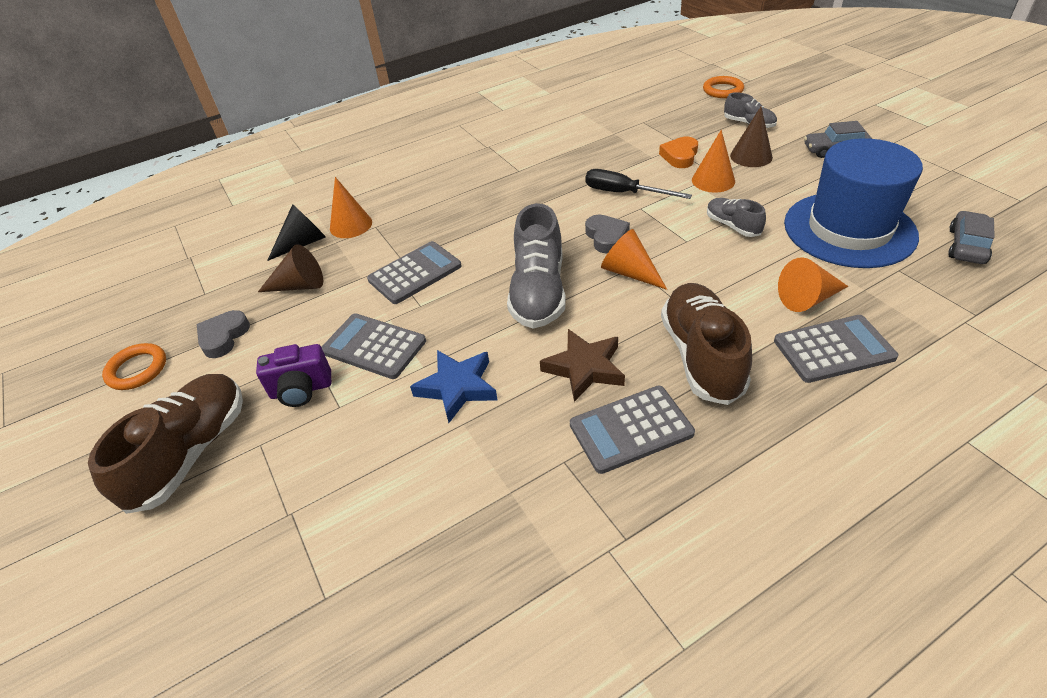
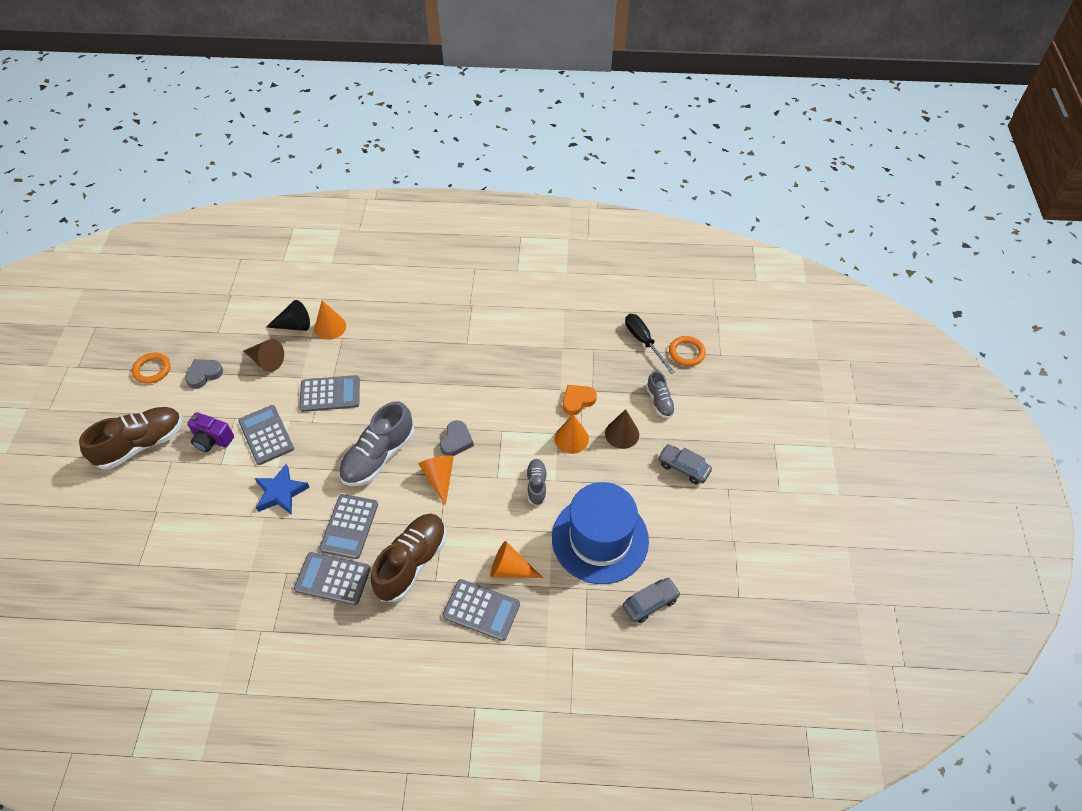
camera: 30 degrees right, 10 degrees up
brown star [540,329,625,402] -> grey calculator [319,494,378,559]
black screwdriver [585,169,692,199] -> black screwdriver moved to [625,314,675,374]

